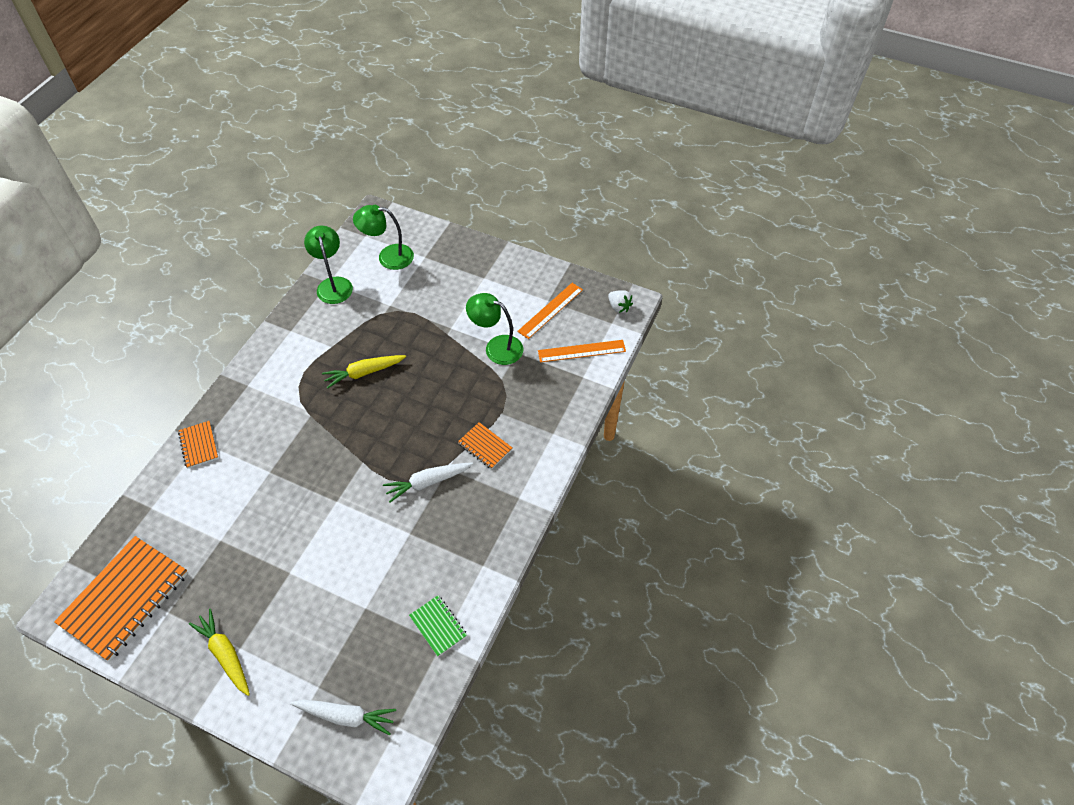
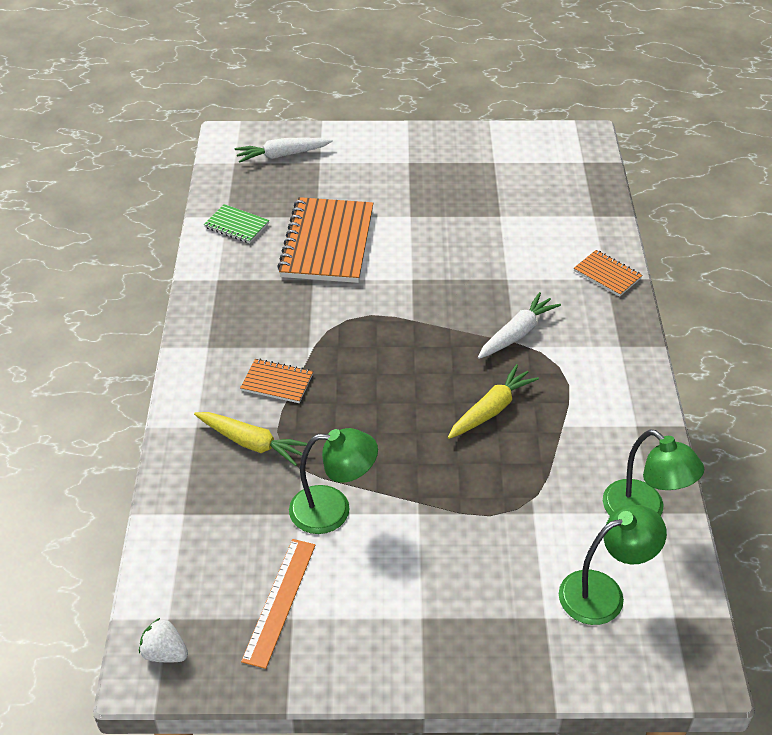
camera: 155 degrees right, 10 degrees down
orange notebook [54,536,188,661] -> orange notebook moved to [277,197,373,283]
yellow carrot [189,609,250,696] -> yellow carrot moved to [194,412,307,466]
white carrot [383,463,473,503] -> white carrot moved to [478,292,561,359]
orange ruler [538,340,626,362] -> none

